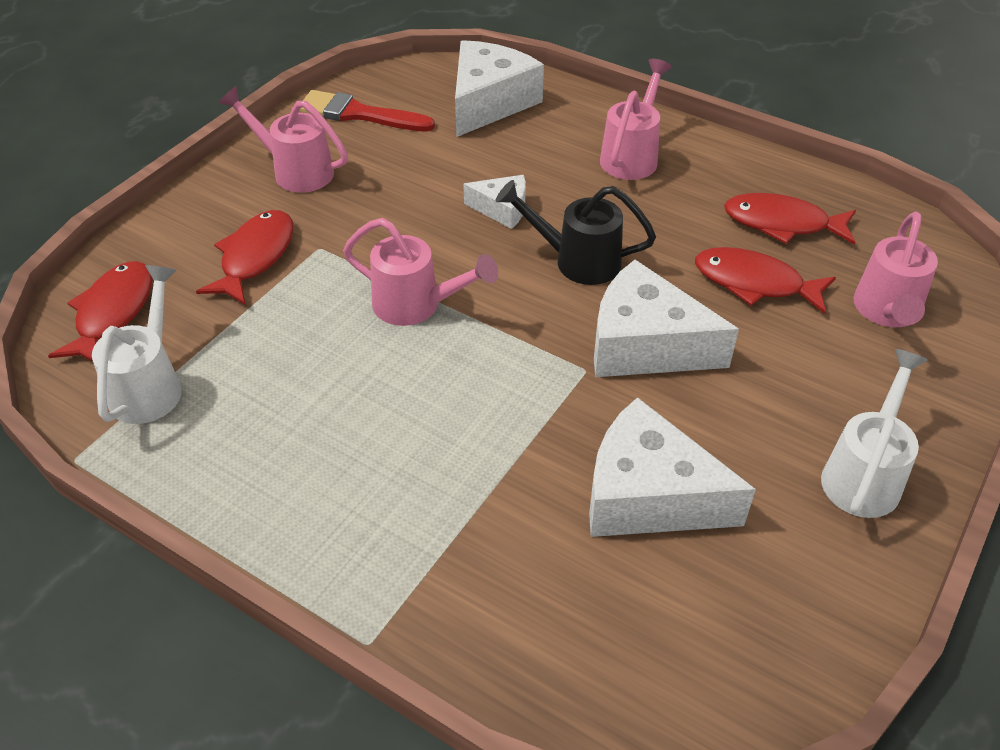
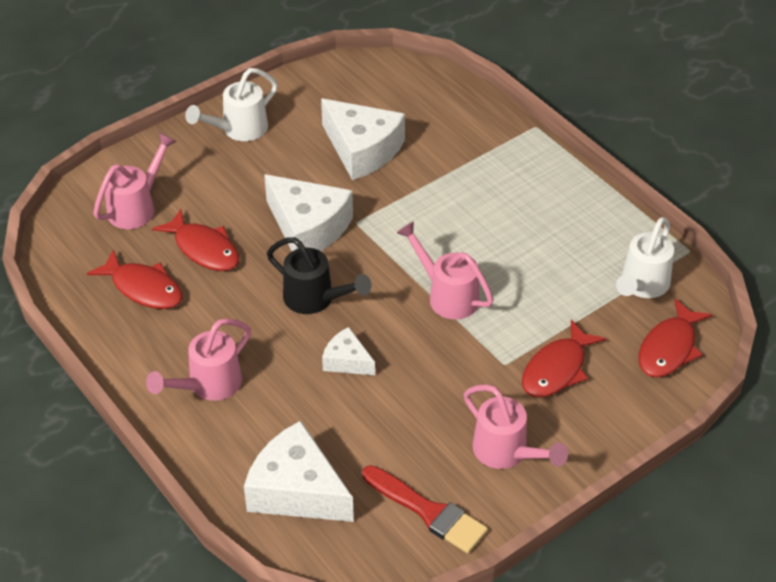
camera: 160 degrees left, 0 degrees up
white cheese [455,40,544,137] -> white cheese turned 75 degrees clockwise [244,421,354,522]

